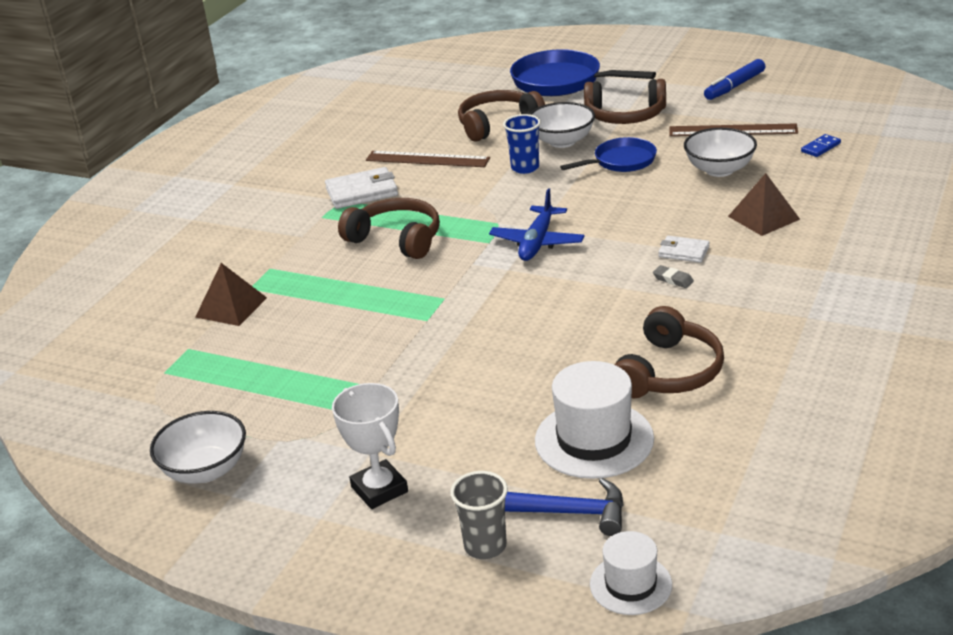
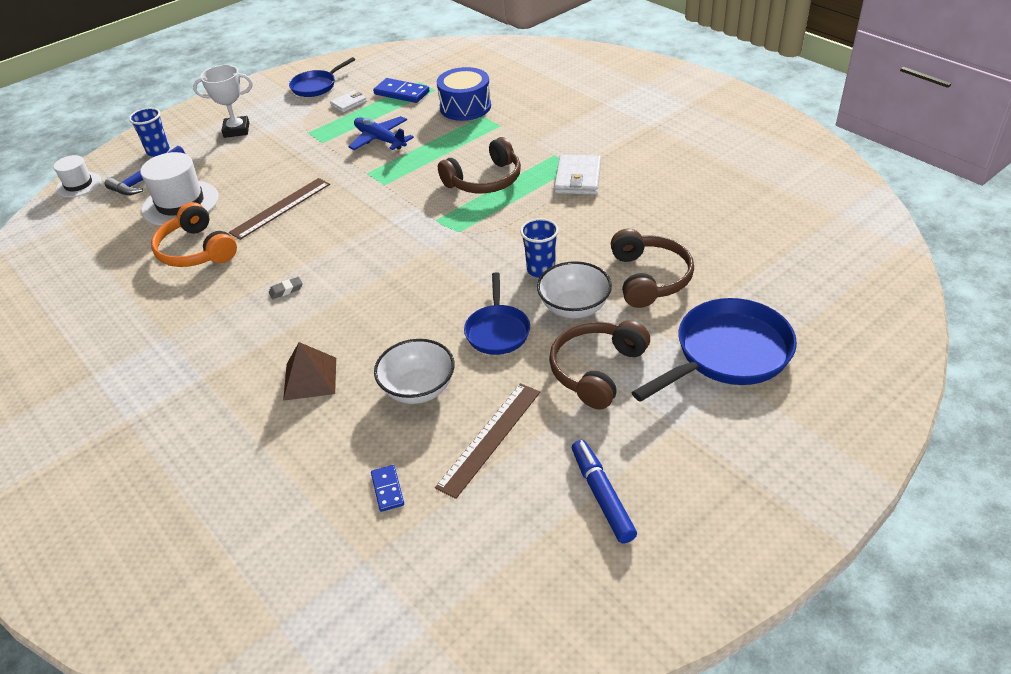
camera: 115 degrees right, 10 degrees up
white bowl [150,411,246,484] -> blue pan [289,57,355,97]
brown pyramid [195,263,267,326] -> blue drum [437,67,491,121]
brown ruler [366,151,490,167] -> brown ruler moved to [229,178,330,240]
grey cup [450,471,508,559] -> blue cup [129,108,170,157]
blue plane [489,188,585,261] -> blue plane moved to [348,116,414,150]
brown headphones [615,306,724,398] -> orange headphones [151,202,237,267]
white wallet [658,236,710,263] -> white wallet moved to [330,91,367,113]
none -> blue domino [373,78,430,103]

